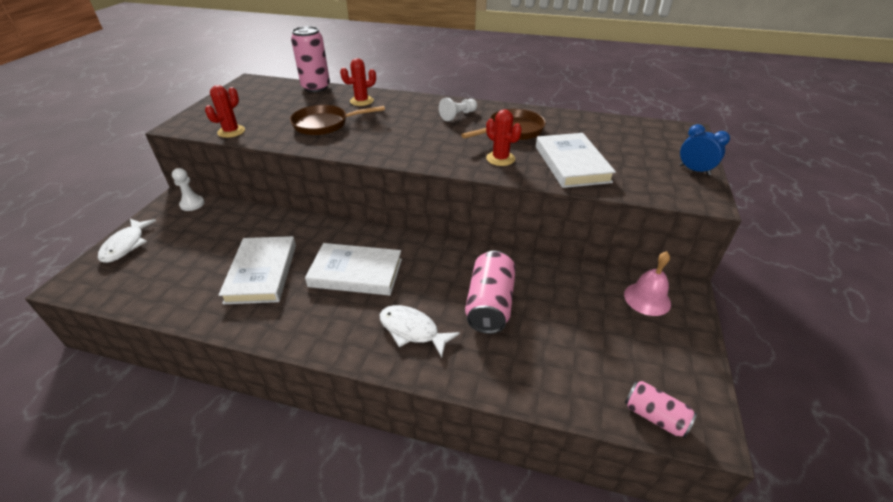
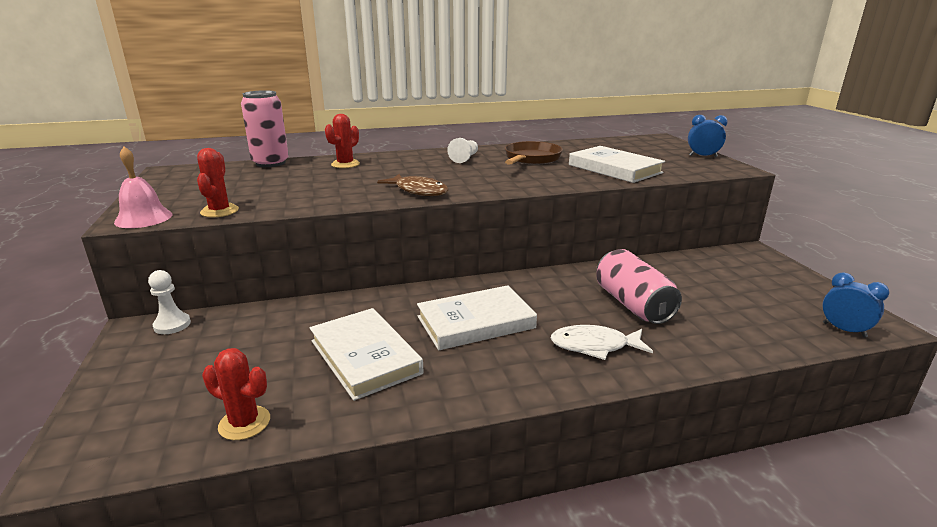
camera: 30 degrees left, 15 degrees down
white fish [98,219,156,263] -> none
brown pan [290,105,385,135] -> none
red cactus [486,109,522,166] -> red cactus moved to [202,348,270,440]
pink bell [624,251,671,316] -> pink bell moved to [114,147,172,228]
pink can [625,381,697,438] -> blue clock [822,272,889,337]
none -> brown fish [377,174,448,196]

